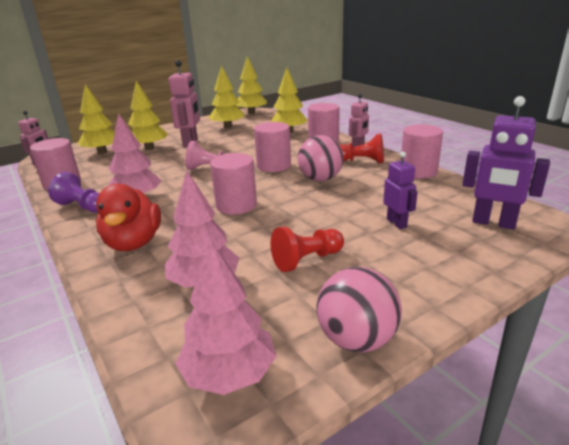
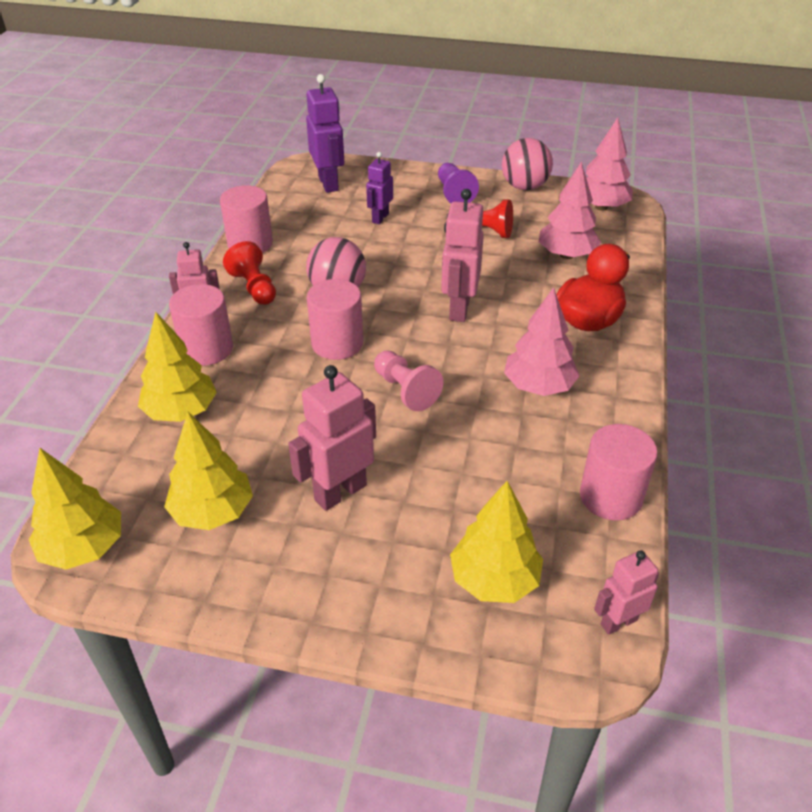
camera: 135 degrees left, 15 degrees up
purple pawn [48,172,100,213] -> purple pawn moved to [438,163,479,203]
yellow tree [128,81,168,150] -> none
pink cylinder [210,153,257,215] -> pink robot [441,189,484,322]

